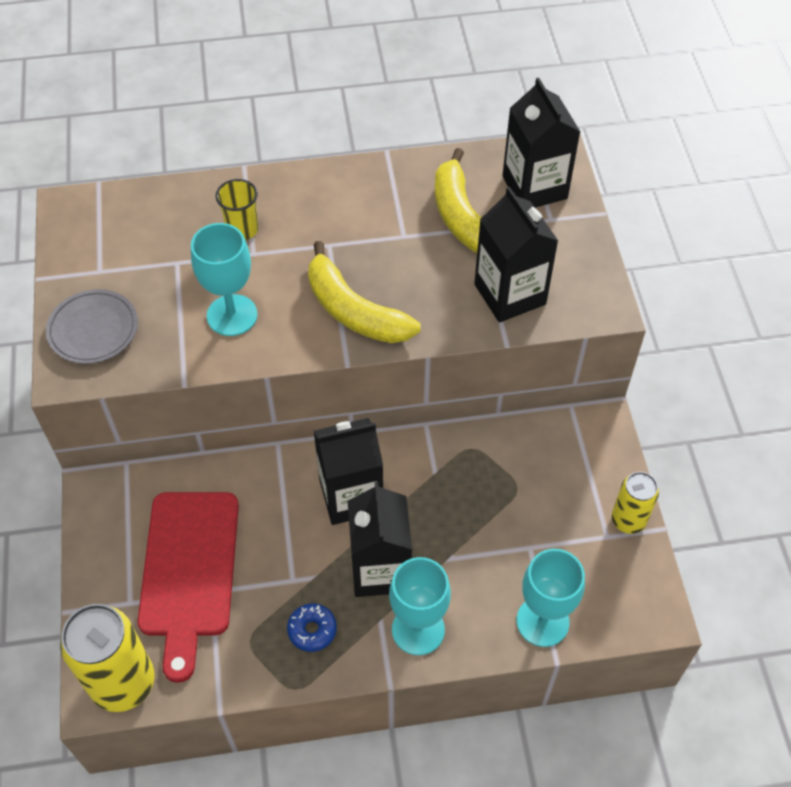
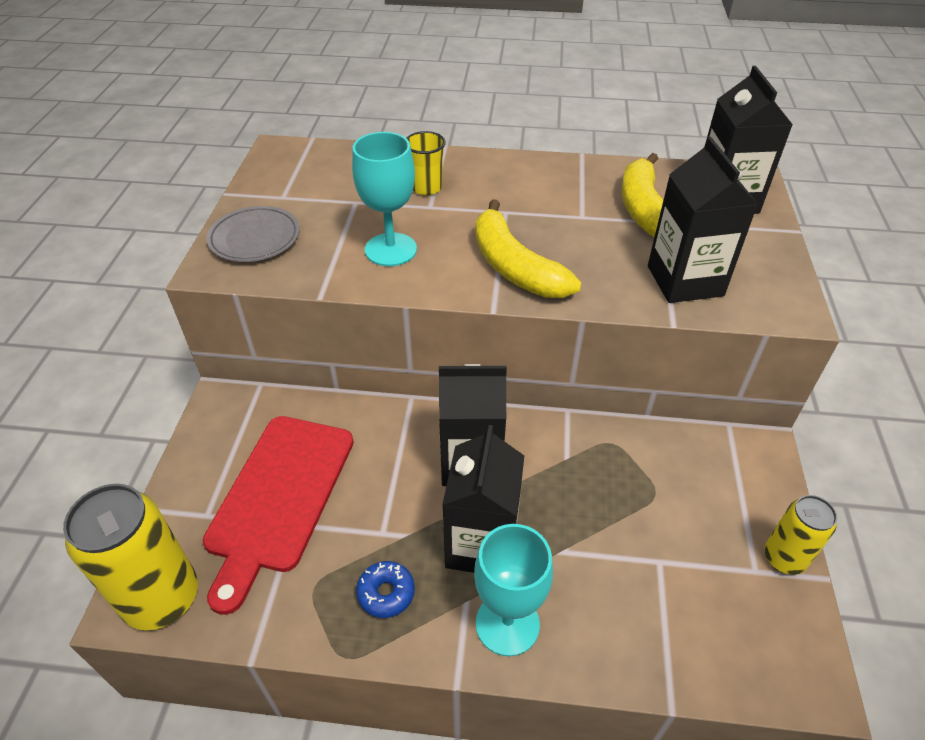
camera: 15 degrees right, 10 degrees down
turquoise goblet [517,549,585,647] -> none

